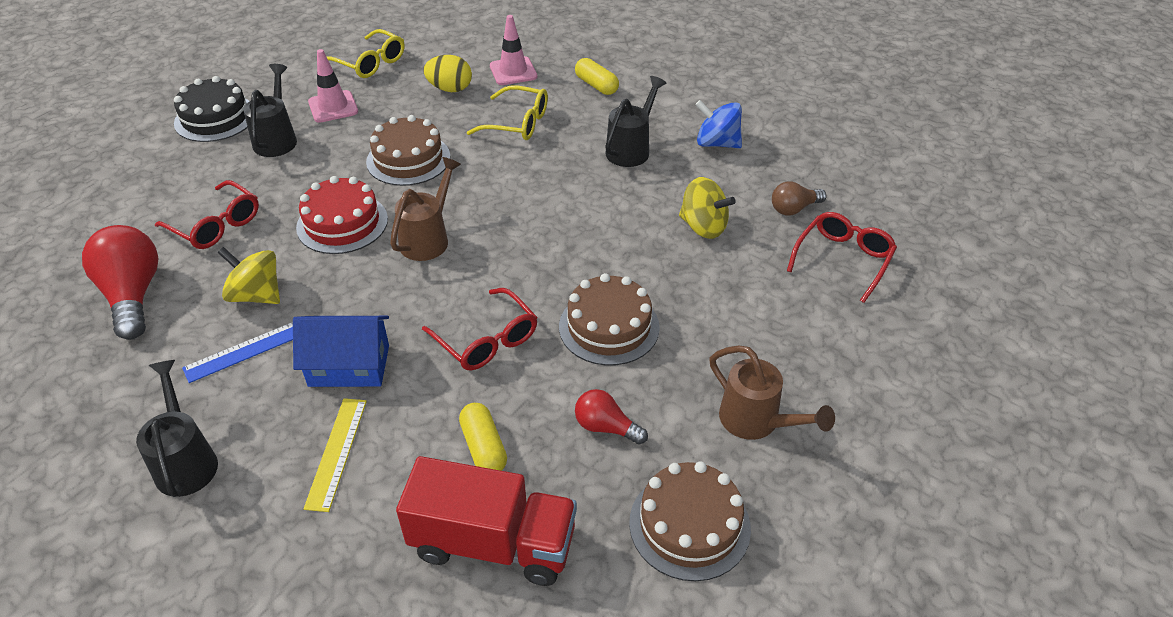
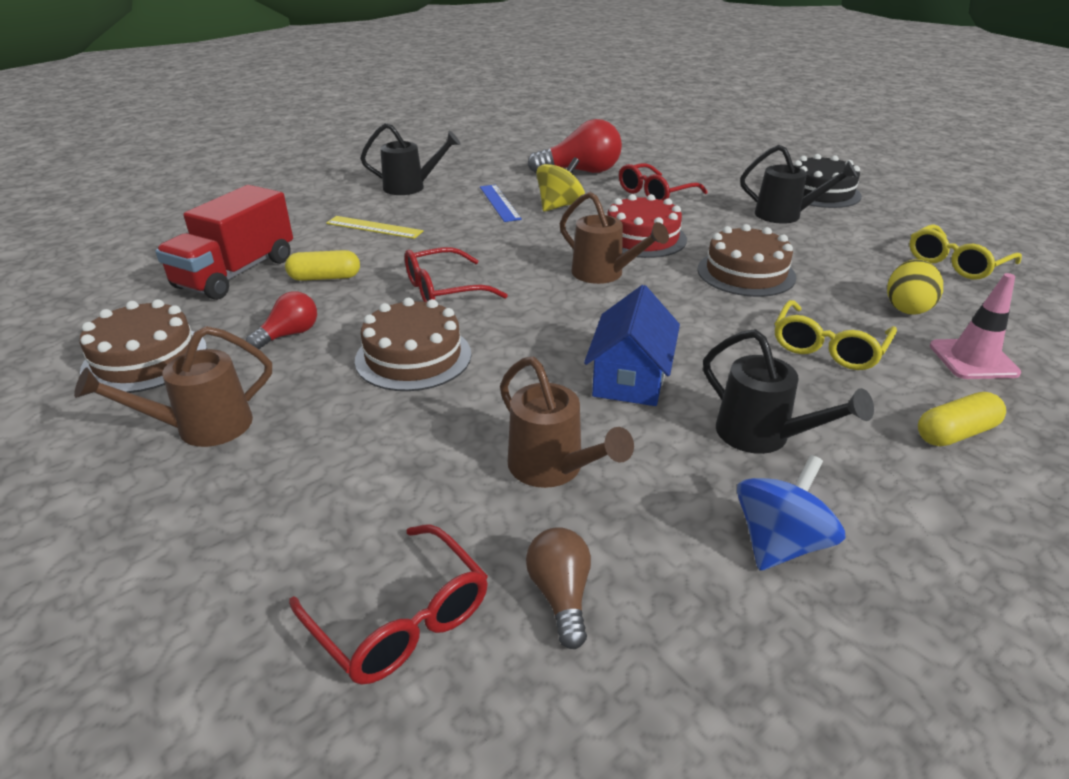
camera: 105 degrees right, 10 degrees down
blue house [293,316,389,387] -> blue house moved to [584,285,680,406]
pink traffic cone [308,49,358,123] -> none
yellow spinning top [679,177,736,239] -> brown watering can [500,356,634,488]

